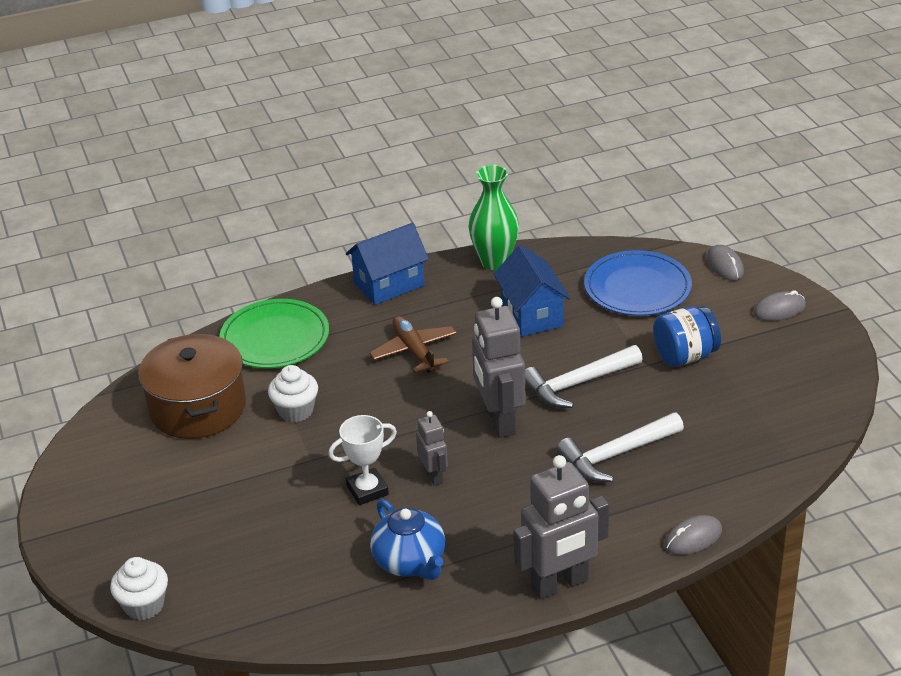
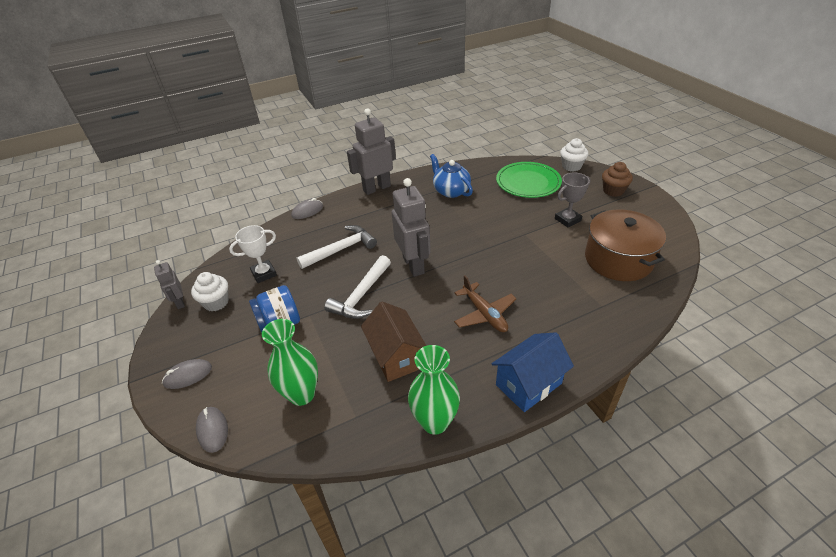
camera: 175 degrees right, 5 degrees up
green plate [220,299,329,368] -> green plate moved to [496,162,562,198]
white cupcake [268,365,318,422] -> white cupcake moved to [191,272,229,311]
white trophy [328,415,397,505] -> white trophy moved to [229,225,277,283]
grey robot [416,411,448,486] -> grey robot moved to [154,260,185,309]
blue house [494,245,571,337] -> brown house [361,301,426,382]
white hammer [525,345,643,408] -> white hammer turned 150 degrees clockwise [324,255,391,319]
blue plate [584,250,692,316] -> green vase [262,319,318,406]
none -> grey trophy [555,172,591,228]
none -> brown cupcake [602,162,633,197]

